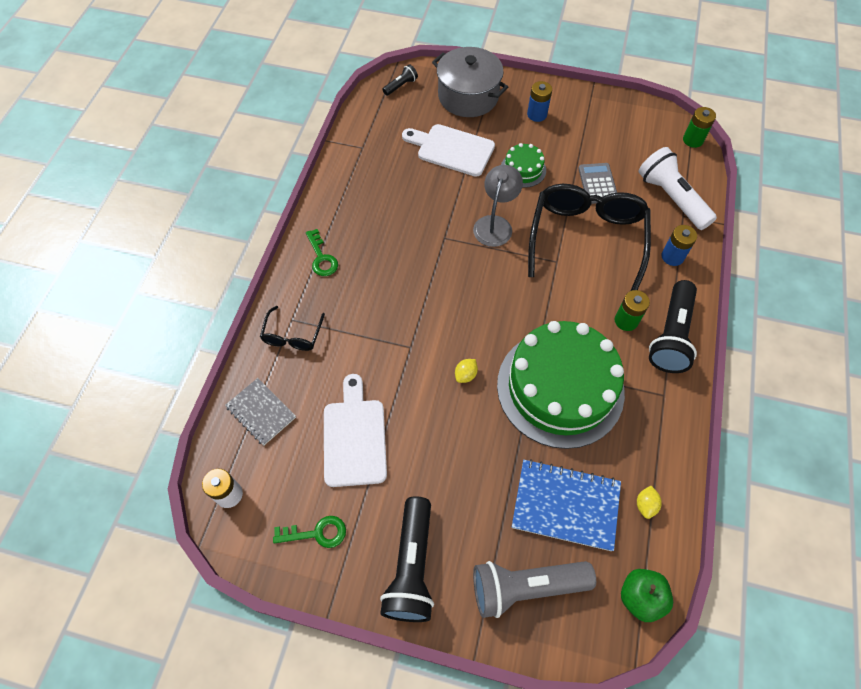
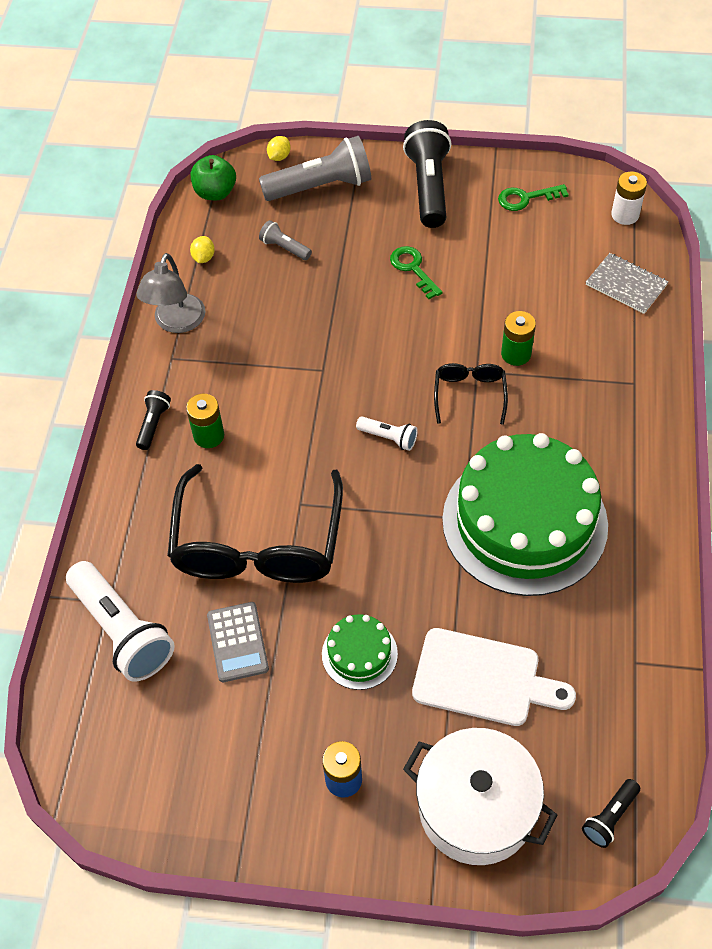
camera: 175 degrees right, 5 degrees down
black glasses [260,306,325,351] -> black glasses moved to [434,363,508,425]
green key [306,229,338,276] -> green key moved to [390,246,443,299]
white cutting board [324,374,387,487] -> none
grey pot [432,47,508,117] -> white pot [403,728,557,865]
yellow lemon [455,359,478,383] -> yellow lemon moved to [267,136,291,161]
grey lamp [473,165,523,247] -> grey lamp moved to [136,253,206,333]
green cake [497,321,625,449] -> green cake moved to [442,433,608,596]
blue notebook [512,459,621,551] -> grey flashlight [259,220,312,260]
black flashlight [649,280,697,373] -> black flashlight [136,390,171,450], size x0.48
blue battery [661,225,697,266] -> none
green battery [683,107,716,148] -> green battery moved to [501,311,536,366]
none -> white flashlight [356,417,418,451]

